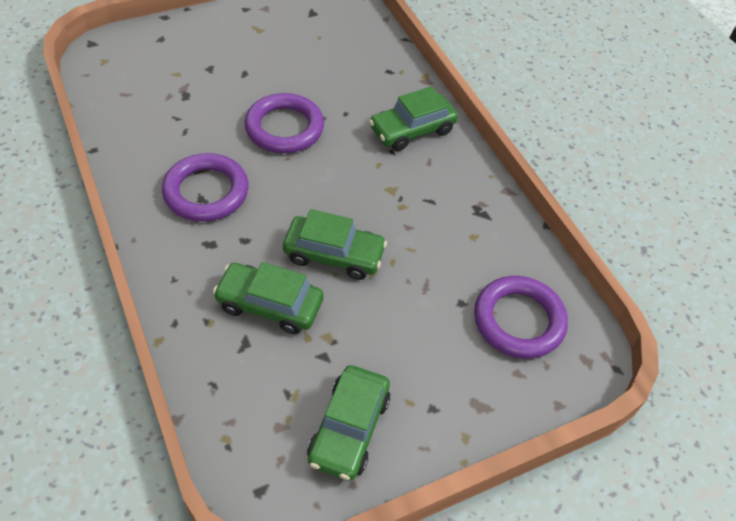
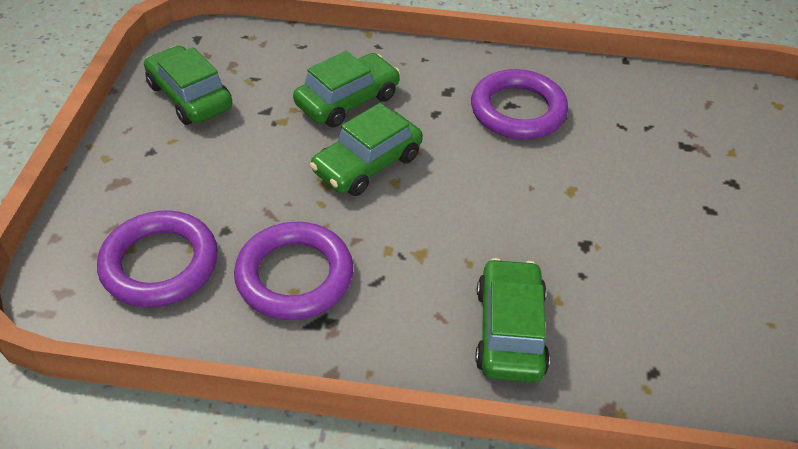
camera: 125 degrees right, 5 degrees down
purple ring [244,93,324,153] -> purple ring moved to [234,222,353,320]

